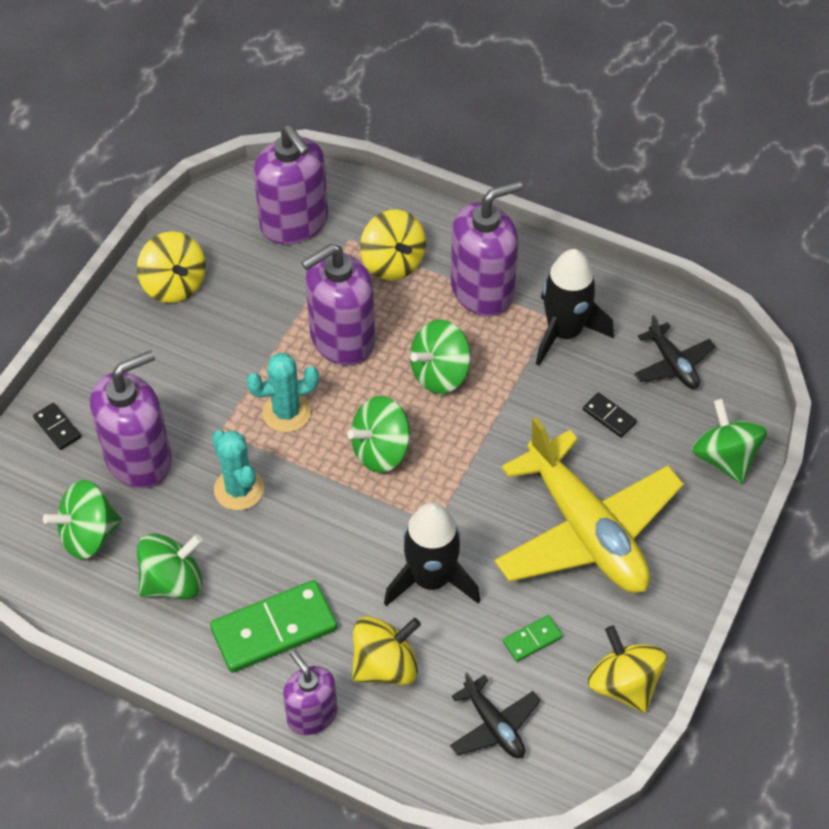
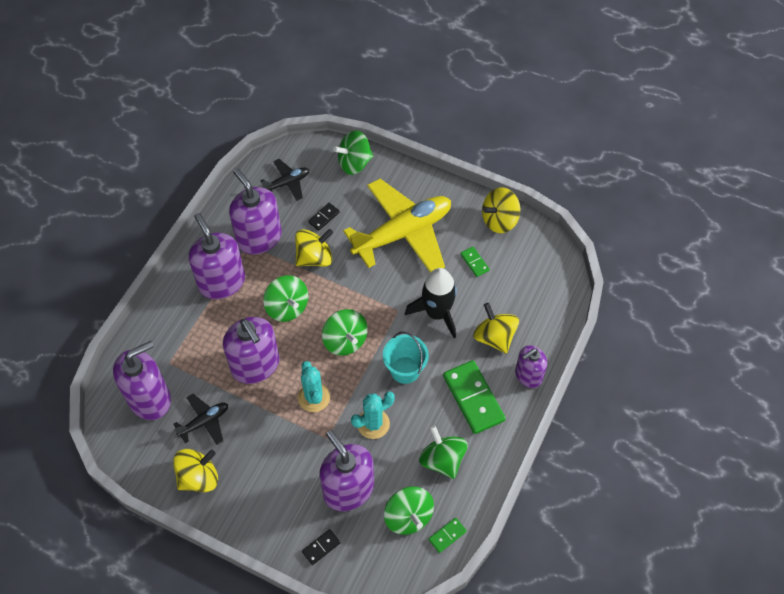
camera: 90 degrees left, 5 degrees up
yellow spinning top [360,210,426,280] -> yellow spinning top moved to [295,229,333,267]
black plane [450,673,541,758] -> black plane moved to [173,394,228,445]
black rocket [536,249,614,366] -> purple soap dispenser [229,168,282,255]
none -> turquoise bucket [383,332,429,384]
none -> green domino [428,518,467,553]

